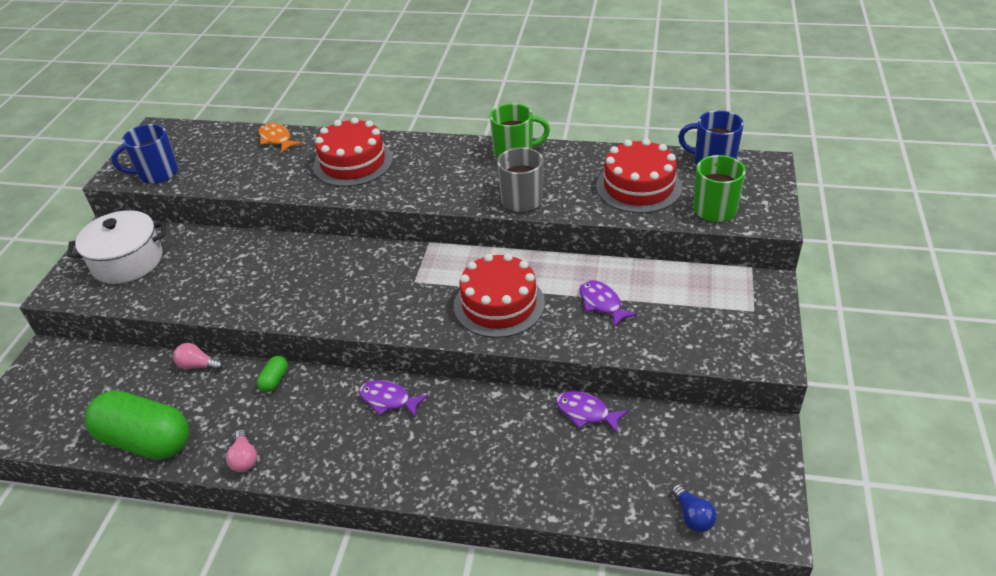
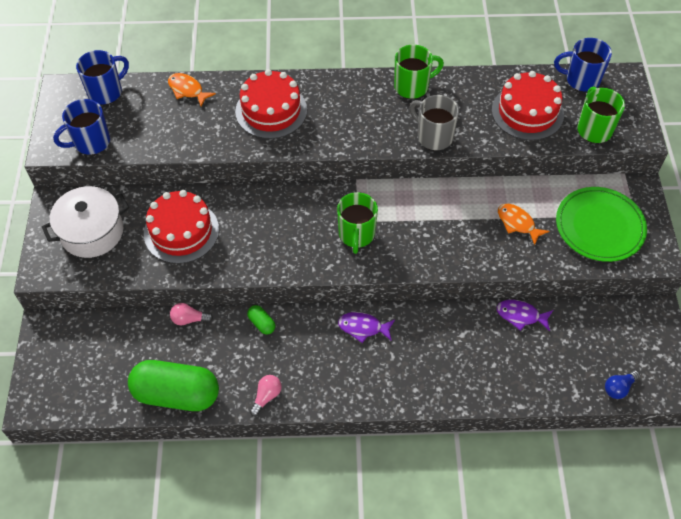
camera: 15 degrees left, 15 degrees up
pink light bulb [226,429,257,472] -> pink light bulb turned 120 degrees counterclockwise [250,375,282,416]
green capsule [257,356,288,392] -> green capsule turned 45 degrees counterclockwise [247,305,275,335]
red cake [454,253,545,338] -> red cake moved to [144,190,219,264]
purple fish [580,280,637,328] -> orange fish [498,204,549,246]
blue light bulb [672,484,716,532] -> blue light bulb turned 90 degrees clockwise [605,370,640,399]
none -> blue mug [76,50,129,105]
none -> green mug [337,192,378,254]
none -> green plate [556,187,647,262]

